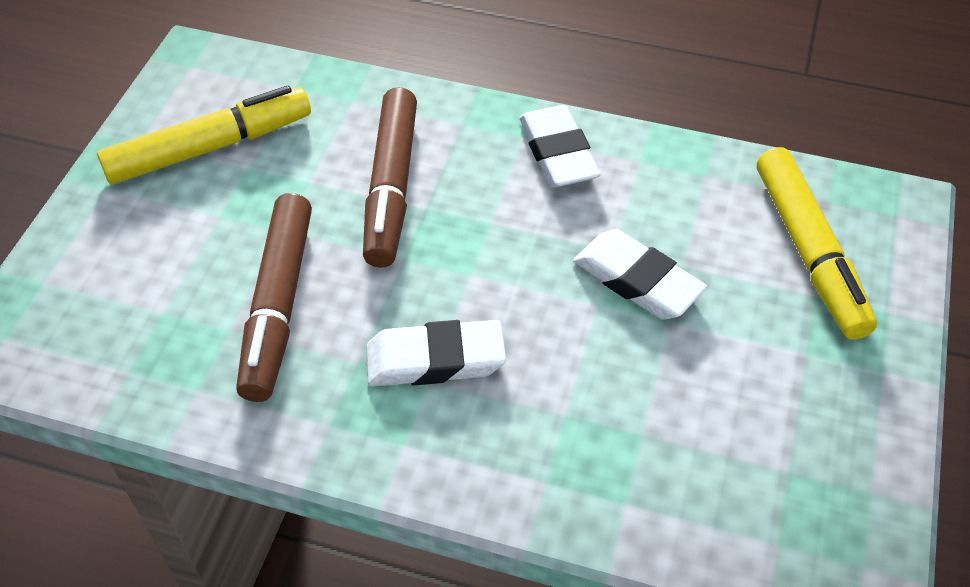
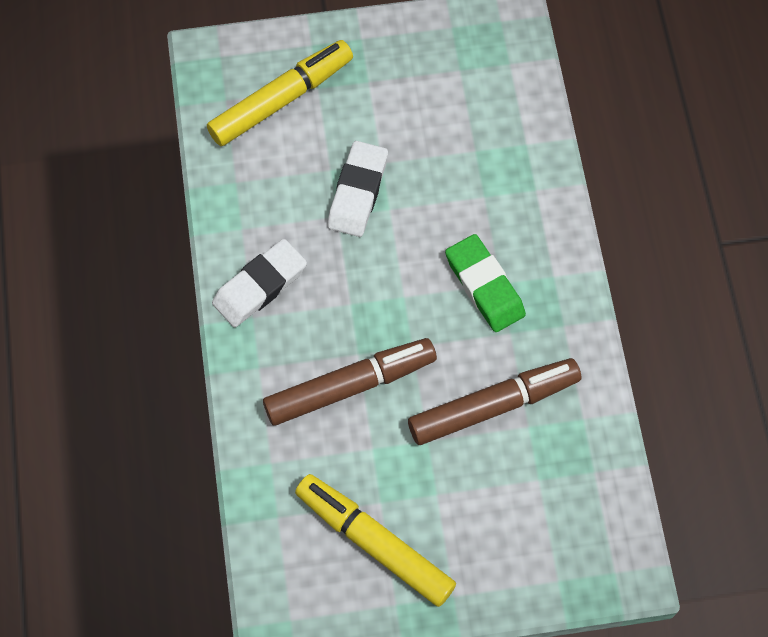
camera: 115 degrees left, 15 degrees up
white eraser [366,320,506,387] -> green eraser [445,234,526,332]

